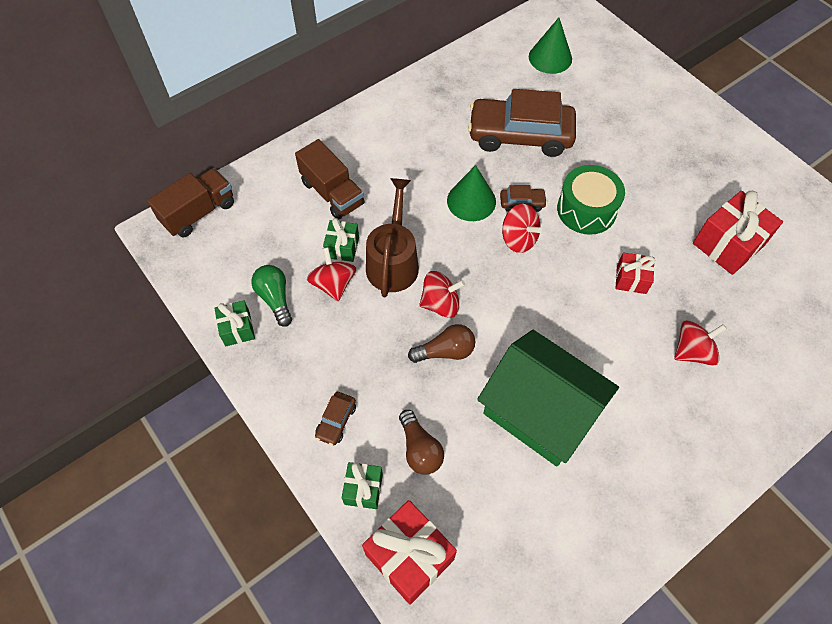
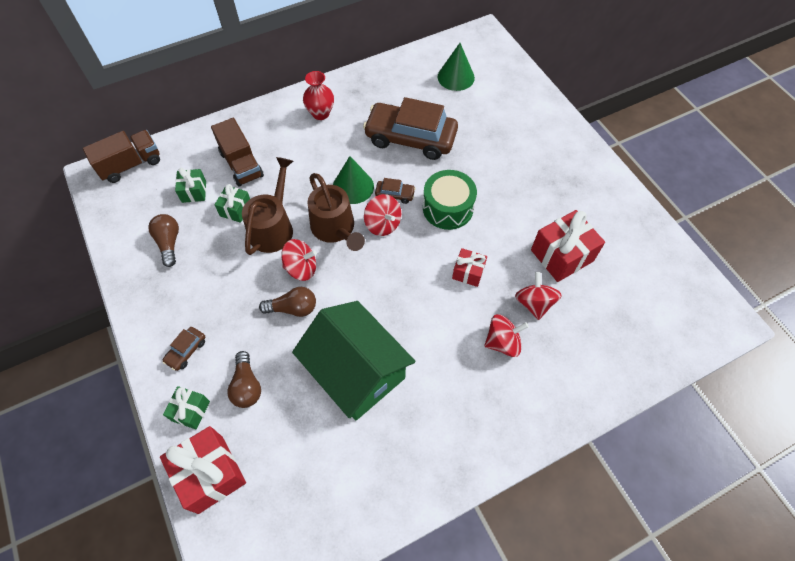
camera: 10 degrees right, 0 degrees up
green gift [214,300,255,346] -> green gift moved to [175,168,206,203]
green light bulb [251,265,292,327] -> brown light bulb [148,214,179,267]
red spinning top [307,247,356,301] -> red spinning top moved to [515,272,562,320]
none -> red vase [303,71,334,120]
none -> brown watering can [307,173,365,251]

